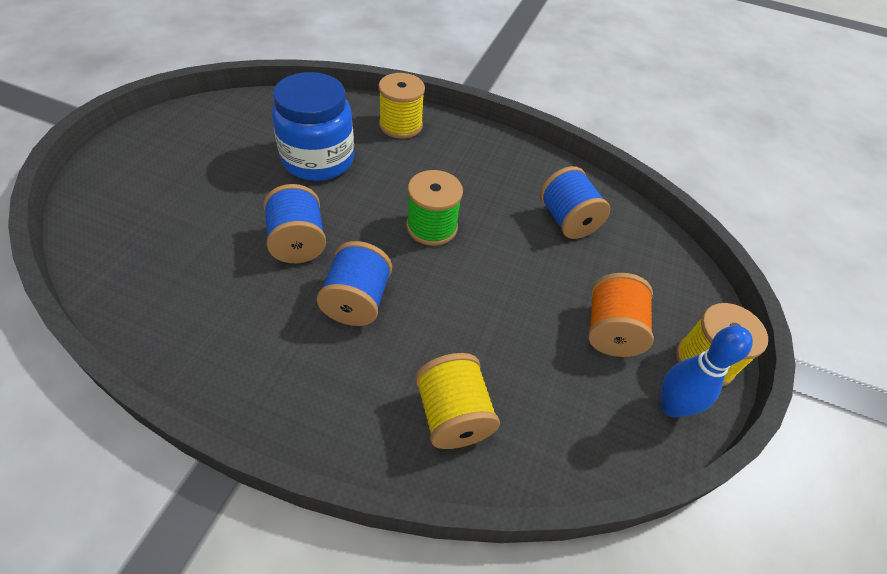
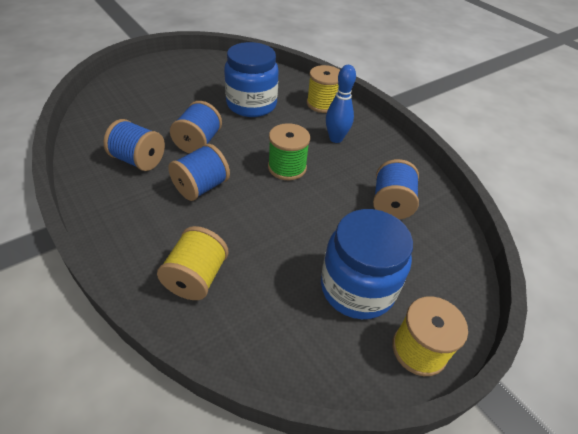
camera: 35 degrees right, 5 degrees down
orange spool [588,273,654,357] -> blue jar [321,209,413,319]
blue bowling pin [660,326,753,417] -> blue bowling pin moved to [326,65,356,143]
none -> blue spool [103,119,165,171]

